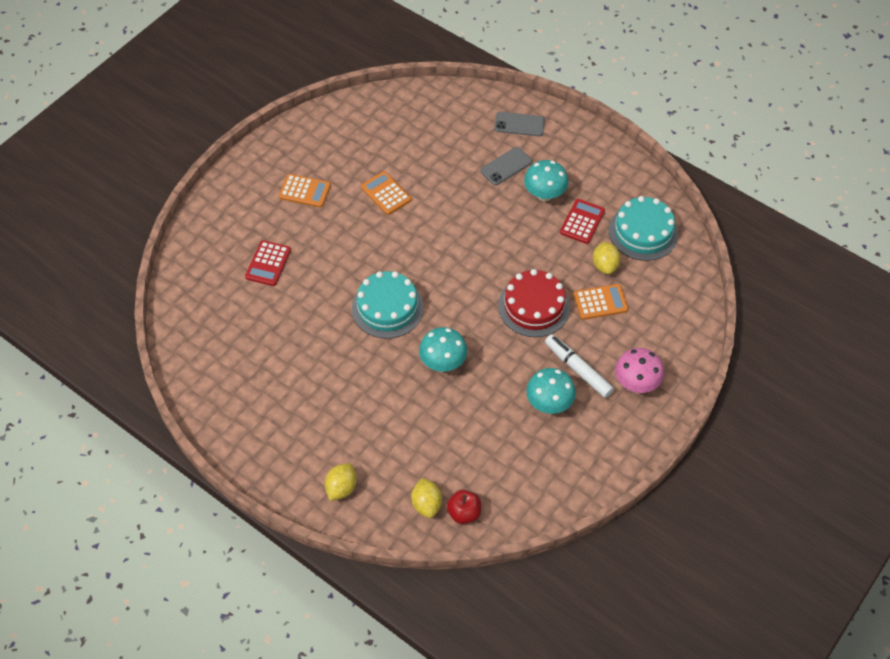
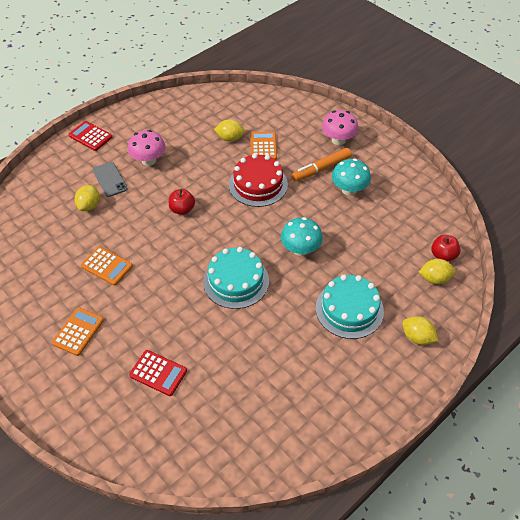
camera: 80 degrees left, 5 degrees down
orange calculator [361,171,412,215] -> orange calculator turned 120 degrees counterclockwise [81,246,133,285]
grey phone [494,112,545,136] -> none
turquoise mushroom [524,160,568,201] -> pink mushroom [128,130,166,166]
white marker [545,334,614,398] -> orange marker [292,148,352,182]
red calculator [560,199,605,244] -> red calculator moved to [69,121,112,151]
turquoise cake [609,196,678,261] -> turquoise cake moved to [316,275,384,339]
none -> yellow lemon [75,185,100,211]
none -> red apple [169,189,195,215]

